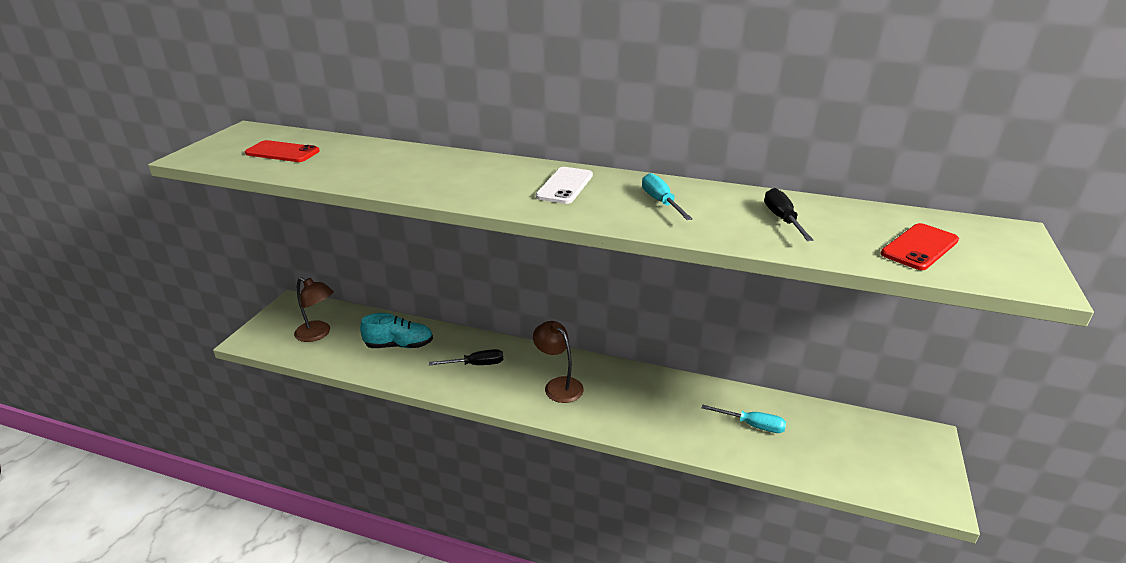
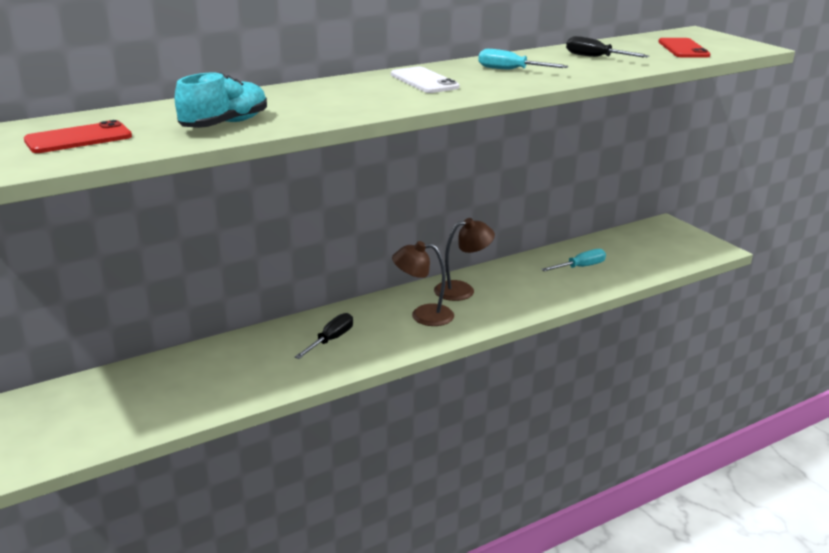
camera: 50 degrees left, 5 degrees down
brown lamp [294,277,334,342] -> brown lamp moved to [434,218,495,301]
turquoise shoe [360,313,433,348] -> turquoise shoe moved to [175,72,267,128]

